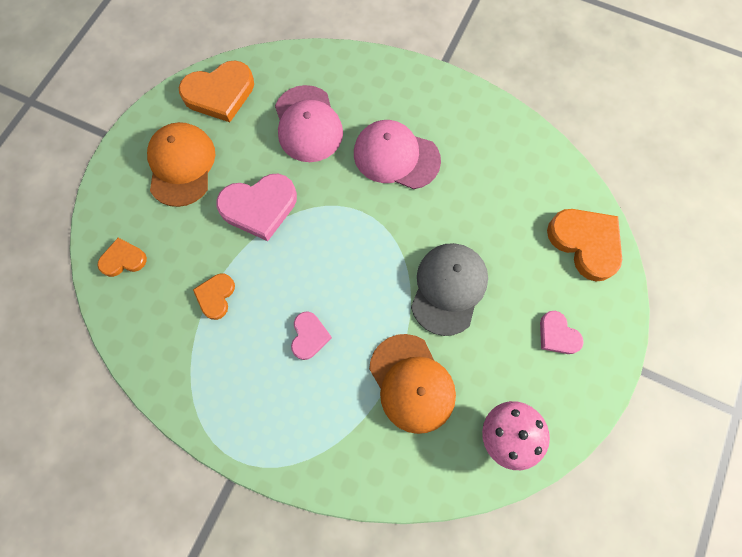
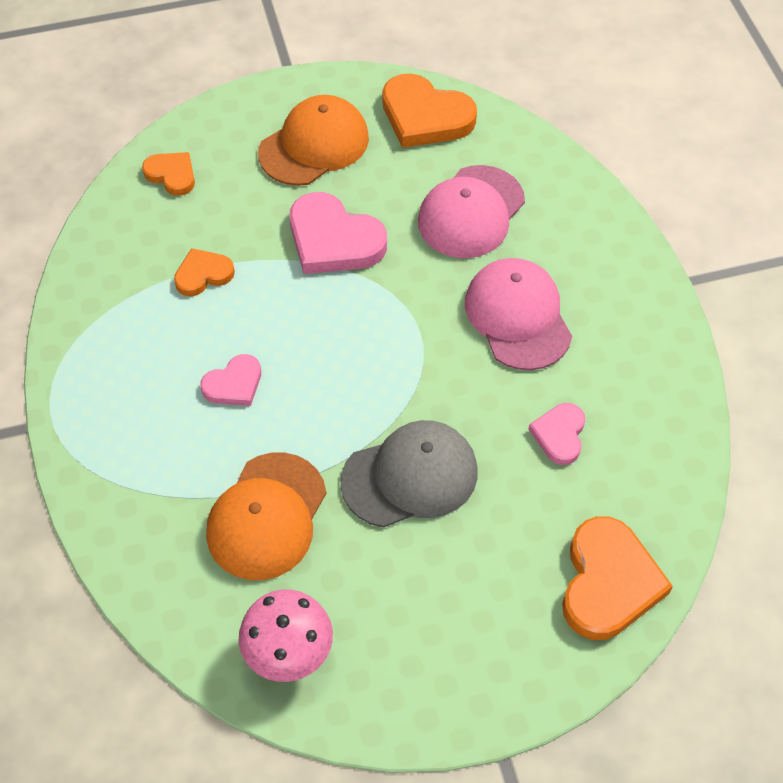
camera: 50 degrees right, 15 degrees down
pink heart [540,311,584,354] -> pink heart moved to [528,403,585,465]

